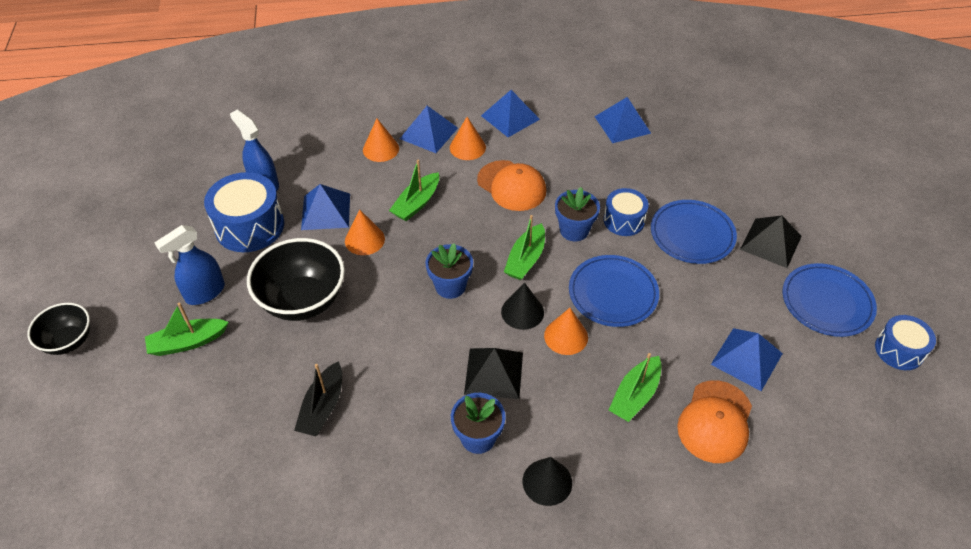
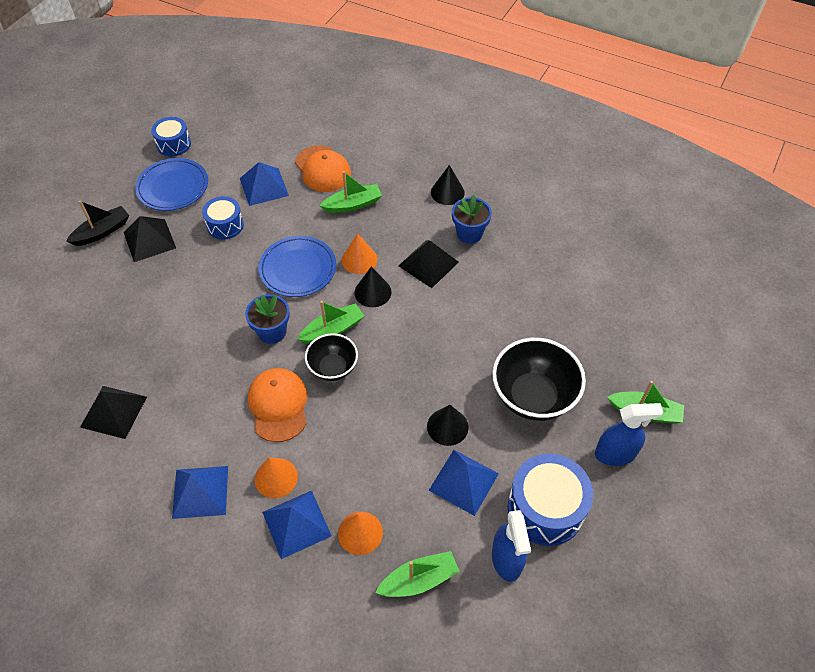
camera: 145 degrees left, 5 degrees up
black bowl [27,303,90,355] -> black bowl moved to [305,333,358,381]
black boat [294,361,342,436] -> black boat moved to [66,201,129,246]
orange cone [345,209,385,255] -> black cone [427,405,469,446]
green boat [389,160,439,221] -> green boat moved to [375,551,460,597]
blue flower pot [426,243,473,299] -> none
blue pyramid [594,97,651,143] -> black pyramid [80,386,147,439]
blue drum [603,188,649,236] -> blue drum moved to [202,196,244,239]
blue plate [651,200,737,264] -> none
orange cap [677,380,752,463] -> orange cap turned 90 degrees clockwise [295,145,351,192]

